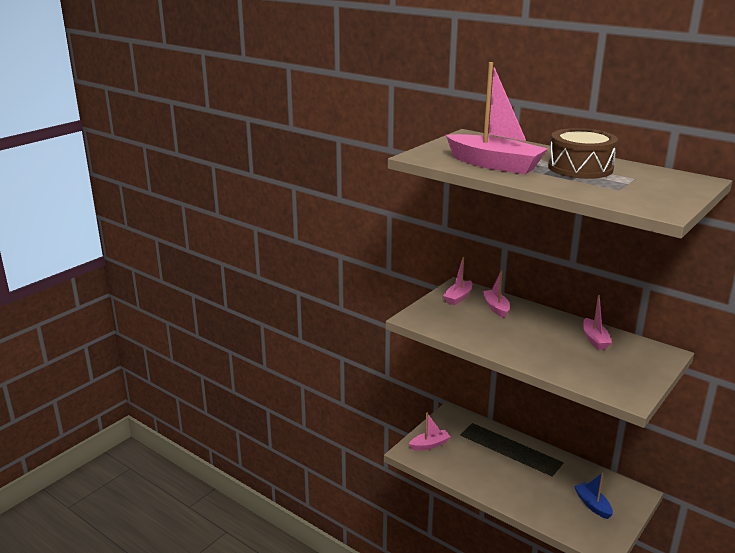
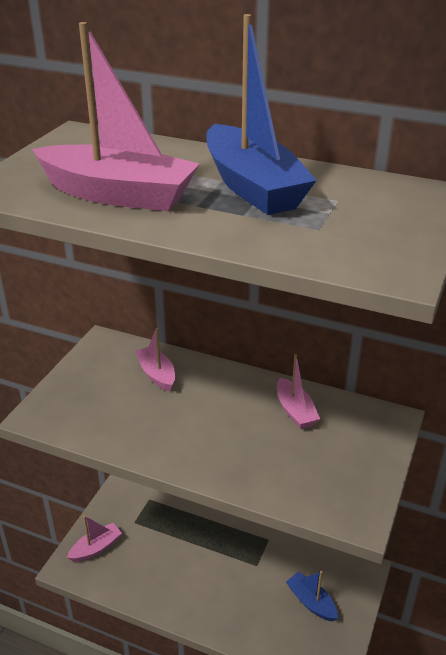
camera: 15 degrees left, 10 degrees up
pink boat [443,257,472,305] -> none
brown drum [548,128,618,179] -> blue boat [206,14,317,215]

